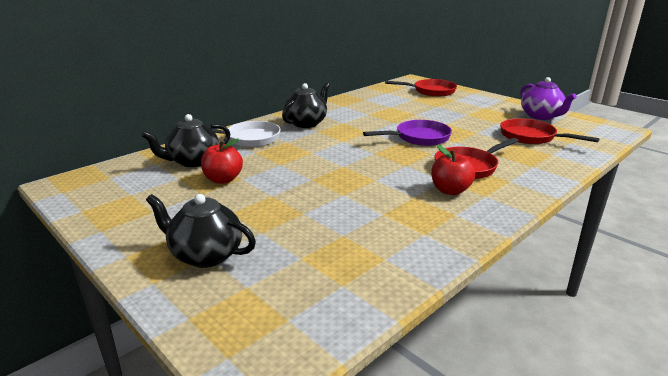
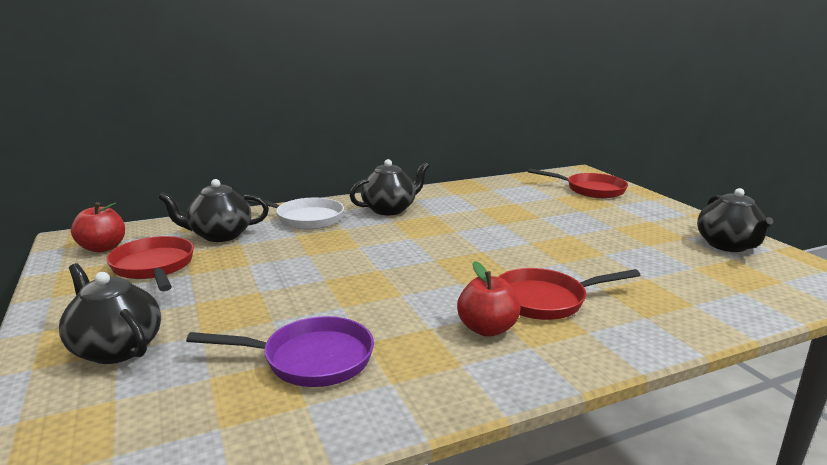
camera: 20 degrees right, 5 degrees down
red apple [201,139,243,184] -> red apple moved to [71,202,125,253]
purple pan [363,120,452,146] -> purple pan moved to [186,316,374,387]
red pan [500,118,600,144] -> red pan moved to [106,236,194,291]
purple teapot [521,77,577,120] -> black teapot [697,188,773,252]

